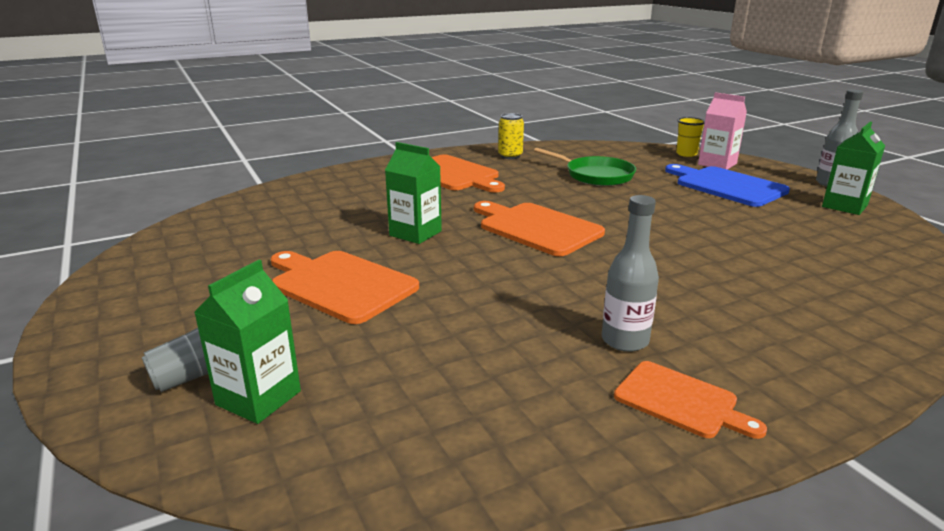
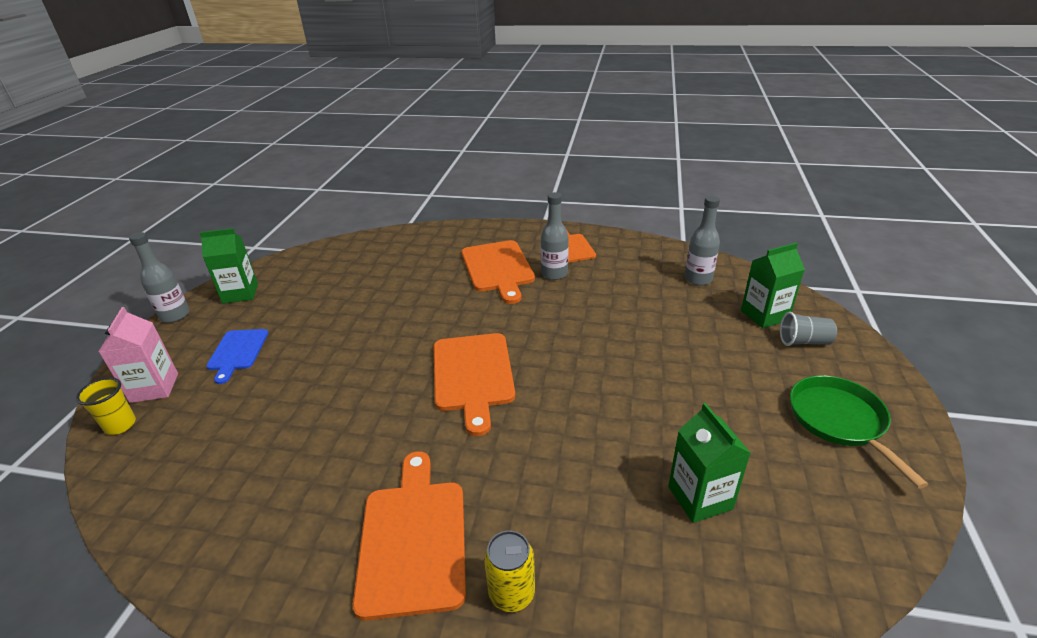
camera: 140 degrees left, 10 degrees up
orange cutting board [271,251,419,324] -> orange cutting board moved to [462,240,535,304]
green carton [385,142,442,244] -> green carton moved to [668,403,751,523]
yellow can [498,113,524,159] -> yellow can moved to [484,530,535,612]
green pan [534,148,636,186] -> green pan moved to [790,375,928,489]
blue cutting board [665,164,790,207] -> blue cutting board [206,329,268,384], size x0.62
none -> grey bottle [685,196,720,286]

